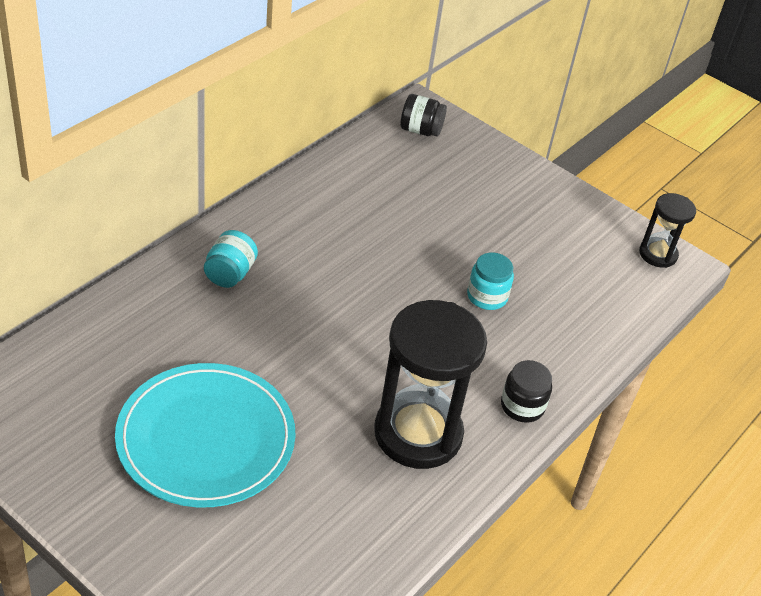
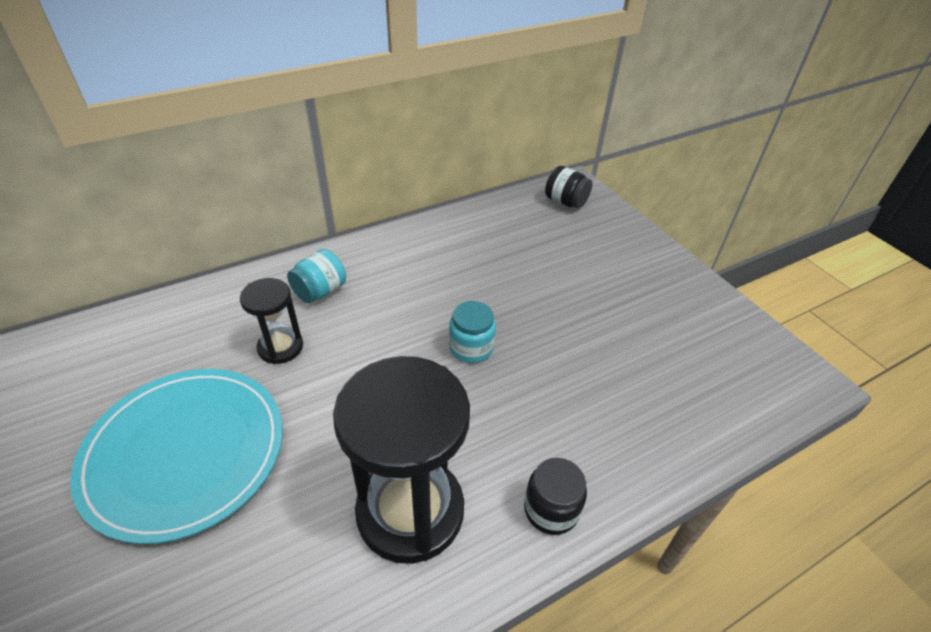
camera: 25 degrees right, 0 degrees up
turquoise jar [467,253,514,310] -> turquoise jar moved to [449,301,496,363]
black hourglass [639,193,696,268] -> black hourglass moved to [240,278,303,364]

